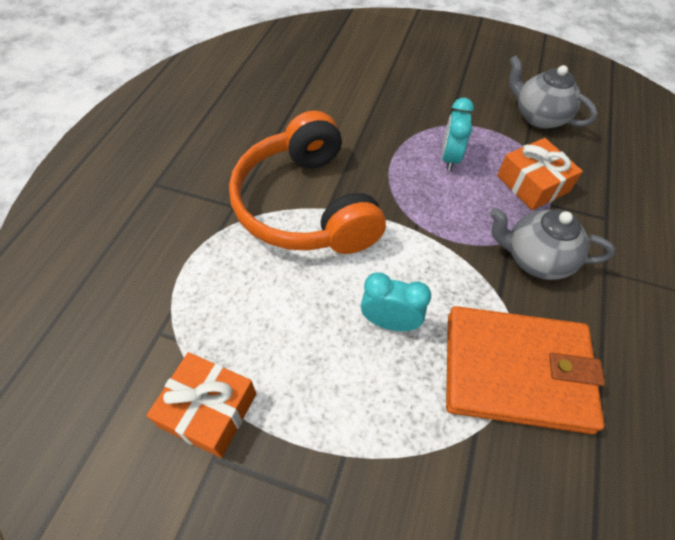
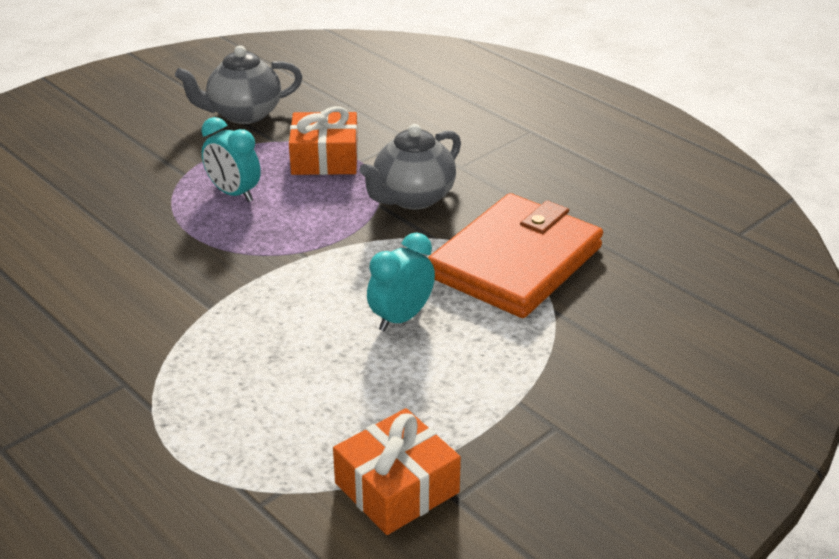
camera: 60 degrees left, 20 degrees down
orange headphones [229,111,386,254] -> none

